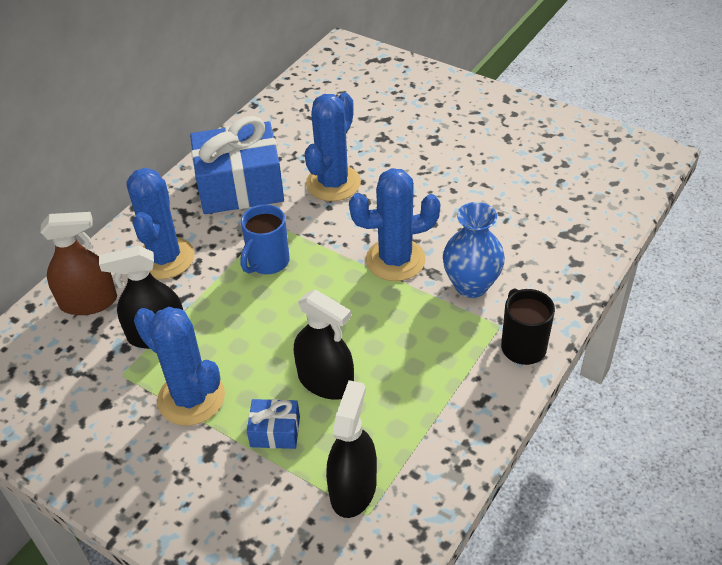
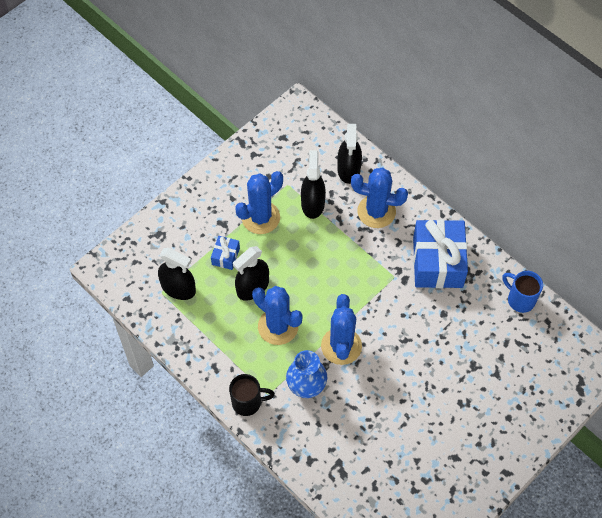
camera: 100 degrees right, 15 degrees up
brown spray bottle [40,212,117,315] -> black spray bottle [337,124,362,184]
blue mug [240,204,290,274] -> blue mug moved to [502,271,543,313]
blue cactus [305,92,361,201] -> blue cactus moved to [252,286,303,345]

